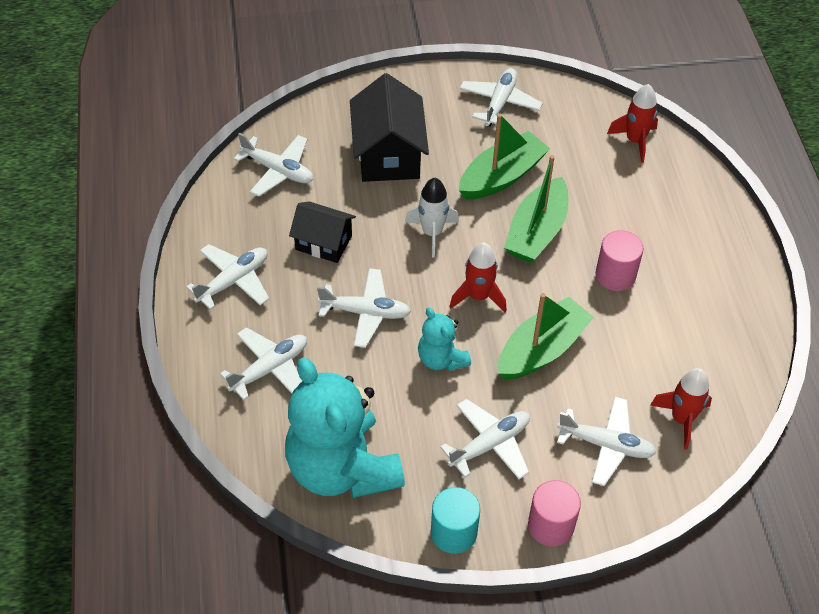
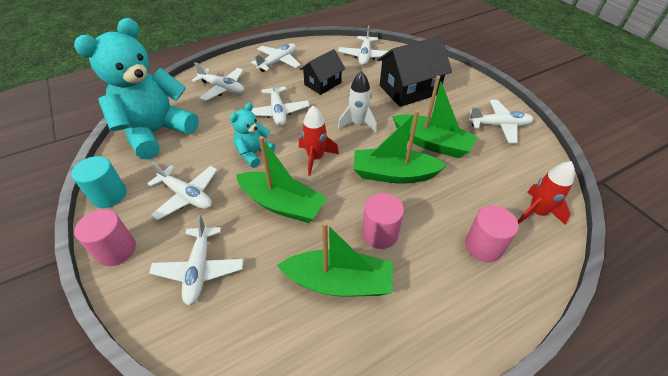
camera: 70 degrees right, 5 degrees down
white plane [186,244,269,310] -> white plane turned 75 degrees counterclockwise [251,43,301,72]
black house [289,201,356,263] -> black house turned 45 degrees clockwise [300,49,345,95]
red rocket [650,368,712,450] -> none
none -> green boat [277,221,393,296]
none -> pink cylinder [465,206,519,262]

